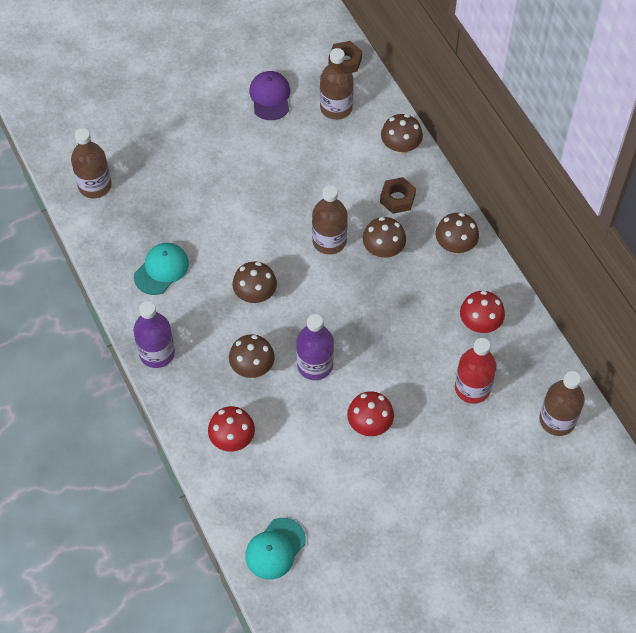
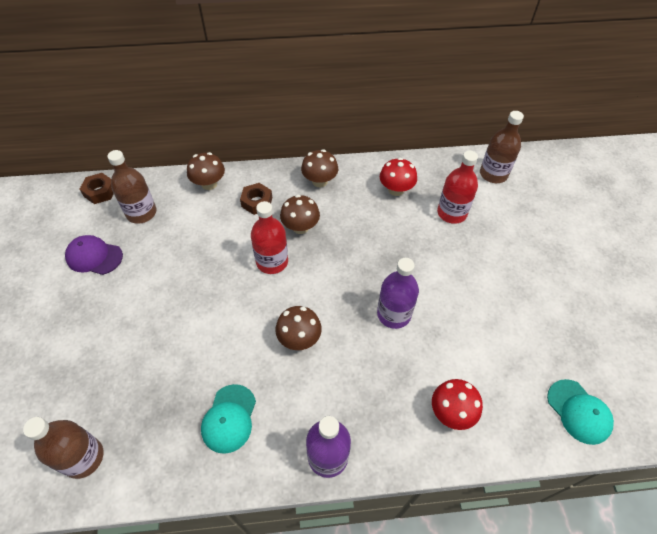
camera: 70 degrees left, 5 degrees down
turquoise cap [134,243,189,295] -> turquoise cap turned 135 degrees counterclockwise [201,384,256,454]
brown mushroom [229,334,275,378] -> none
brown bottle [312,185,348,254] -> red bottle [251,201,288,274]
red mushroom [347,391,394,436] -> none

